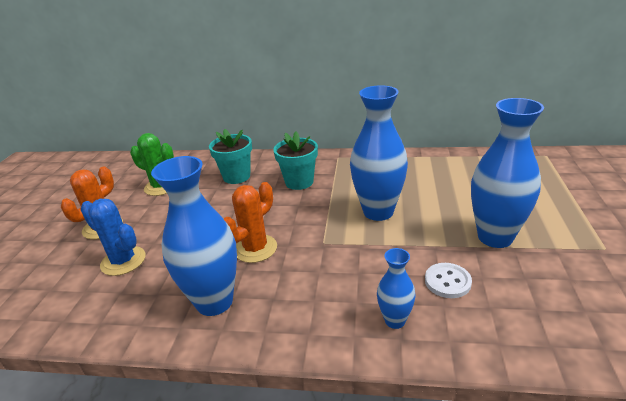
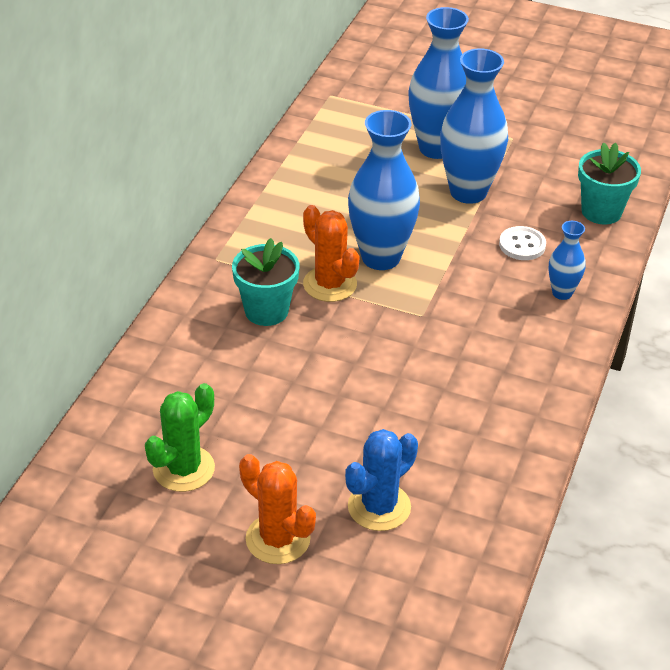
camera: 80 degrees left, 10 degrees up
blue vase [151,156,237,316] -> blue vase moved to [408,7,469,159]
turquoise flower pot [209,129,252,184] -> turquoise flower pot moved to [578,142,641,224]
orange cactus [224,182,277,263] -> orange cactus moved to [303,205,359,302]

